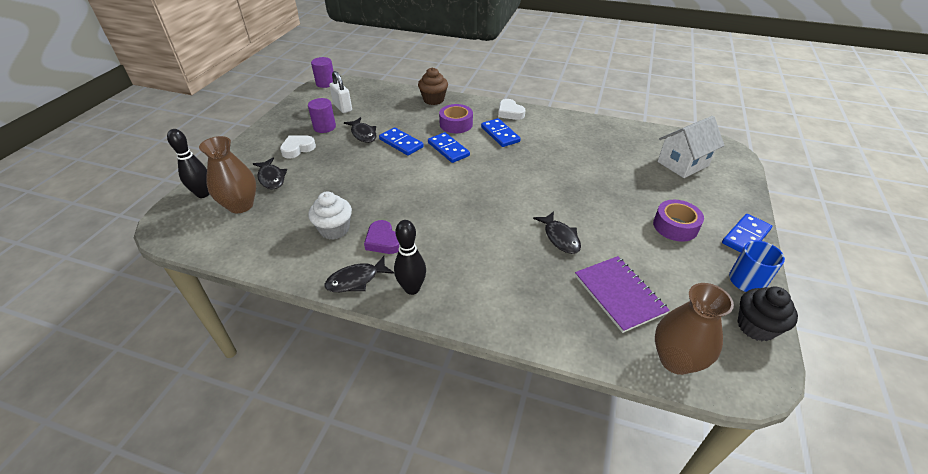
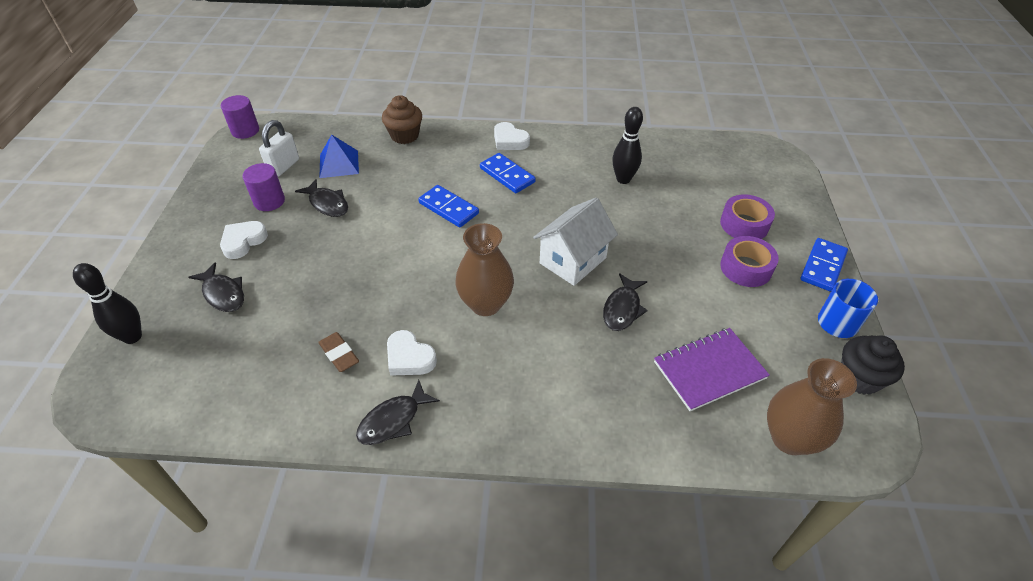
camera: 15 degrees left, 5 degrees up
brown vase [199,136,256,213] -> brown vase moved to [455,223,514,316]
white cupcake [308,191,352,240] -> brown eraser [318,332,359,372]
white padlock [329,71,352,113] -> white padlock turned 75 degrees clockwise [259,120,299,177]
purple heart [364,220,399,254] -> white heart [387,330,437,376]
blue domino [379,127,424,156] -> none
black bowling pin [394,220,426,295] -> black bowling pin moved to [612,107,643,184]
purple tape [439,104,473,133] -> purple tape moved to [720,194,775,239]
black fish [533,211,581,254] -> black fish turned 60 degrees clockwise [603,273,648,331]
purple notebook [575,256,670,333] -> purple notebook turned 75 degrees counterclockwise [654,328,770,411]
white house [658,116,724,178] -> white house moved to [533,198,618,286]
none -> blue pyramid [319,135,359,178]

